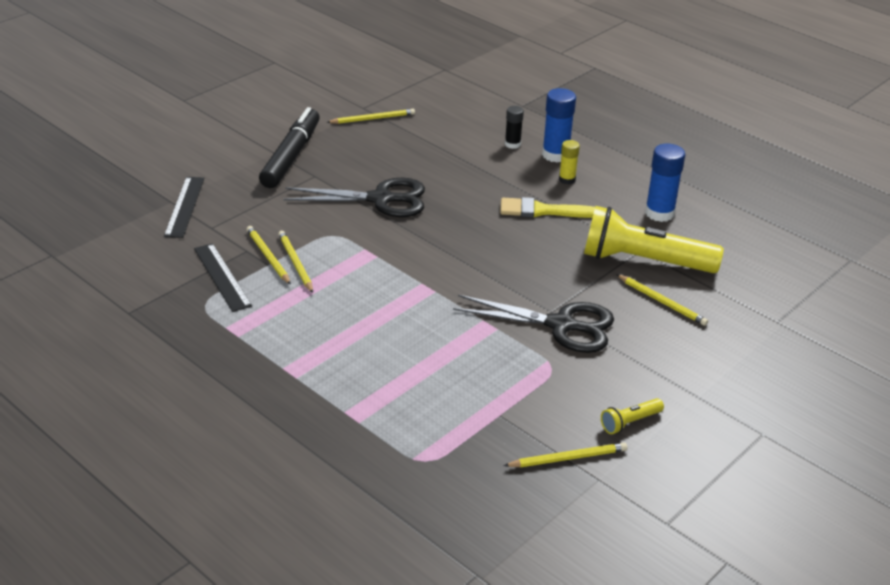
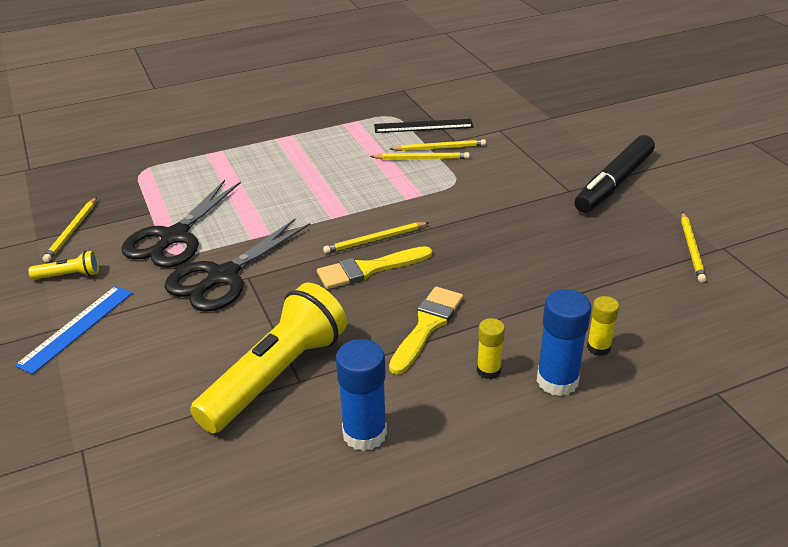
camera: 115 degrees right, 0 degrees up
black ruler [164,177,204,238] -> none
black marker [259,107,320,188] -> black marker turned 90 degrees clockwise [575,135,655,213]
black scissors [283,178,425,217] -> black scissors moved to [122,180,241,268]
black glue stick [505,106,524,149] -> yellow glue stick [587,296,619,356]
yellow flashlight [601,398,664,434] -> yellow flashlight turned 90 degrees clockwise [28,251,99,280]
yellow pencil [616,274,708,326] -> yellow pencil moved to [323,222,429,254]
none -> blue ruler [15,286,132,374]
none -> yellow brush [317,246,432,289]

